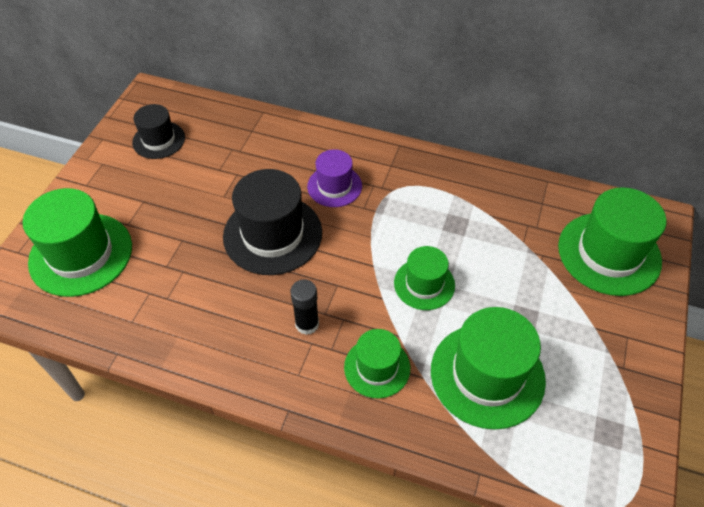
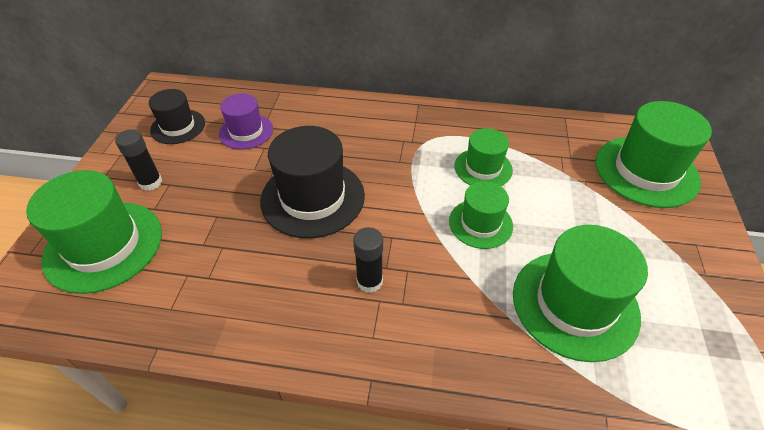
camera: 10 degrees left, 5 degrees down
purple hat [307,149,362,207] -> purple hat moved to [219,93,273,150]
green hat [344,329,410,398] -> green hat moved to [455,128,513,186]
none -> black glue stick [115,129,162,191]

